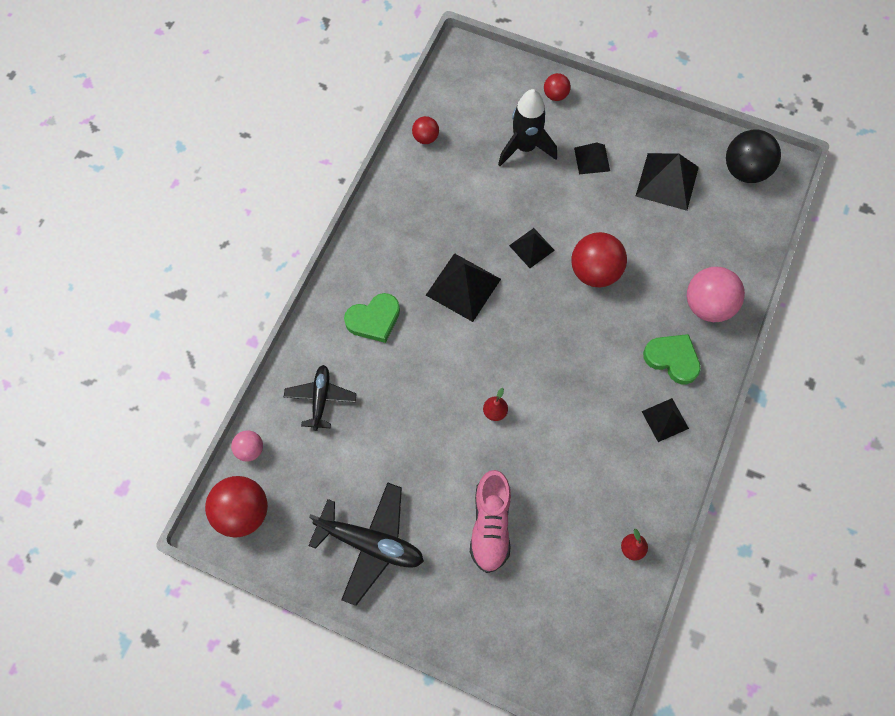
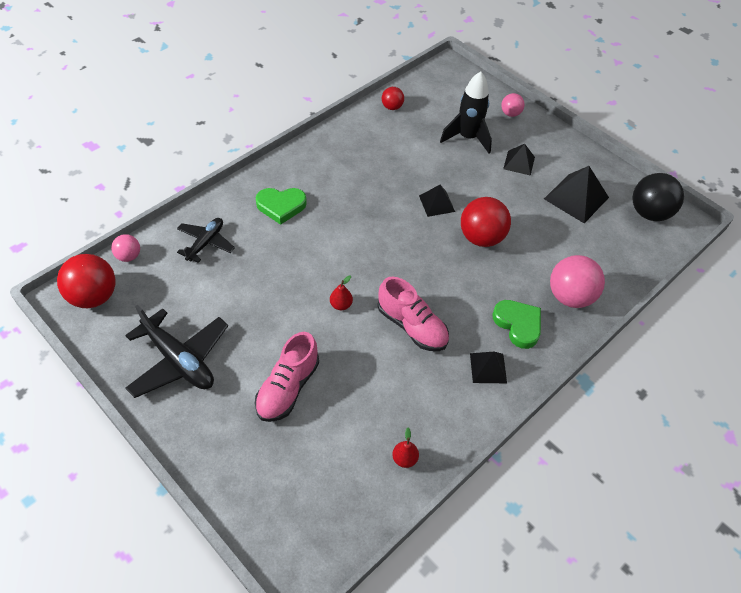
camera: 20 degrees right, 15 degrees down
black pyramid [426,253,501,322] -> none
red ball [544,73,571,101] -> pink ball [501,93,525,117]
none -> pink shoe [378,277,449,351]

